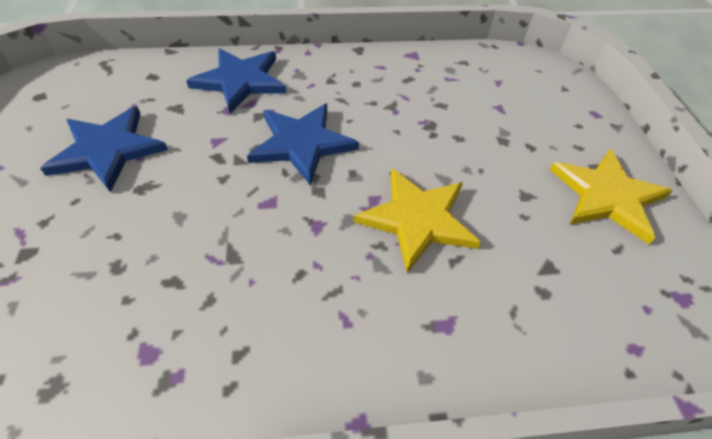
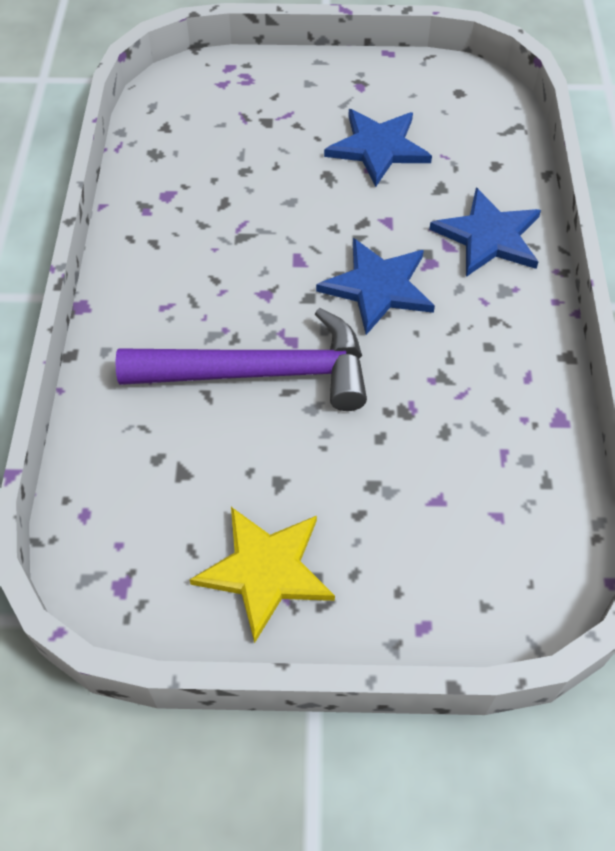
camera: 100 degrees right, 5 degrees up
yellow star [354,168,481,273] -> purple hammer [115,308,367,411]

